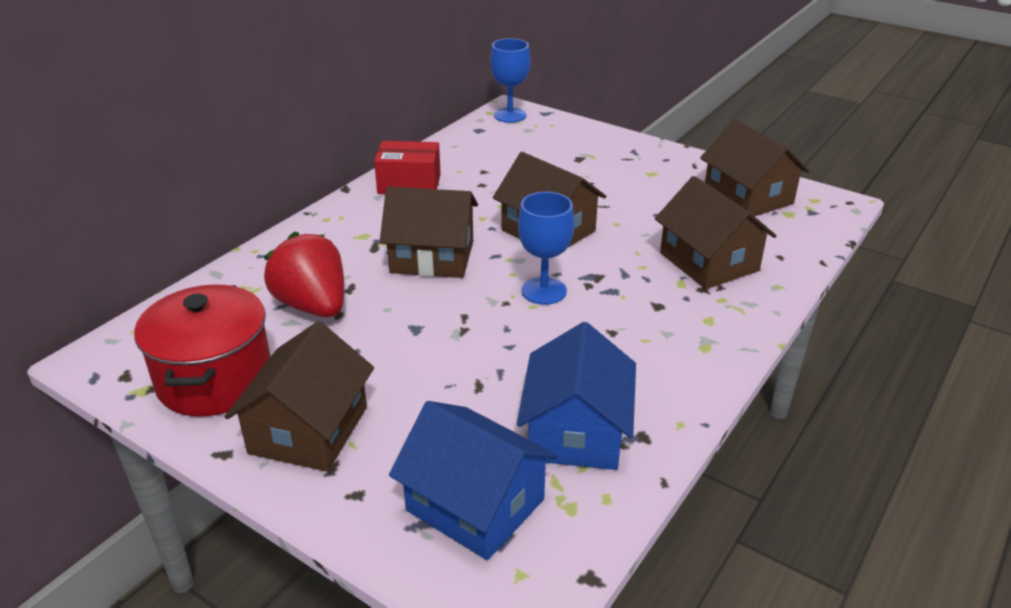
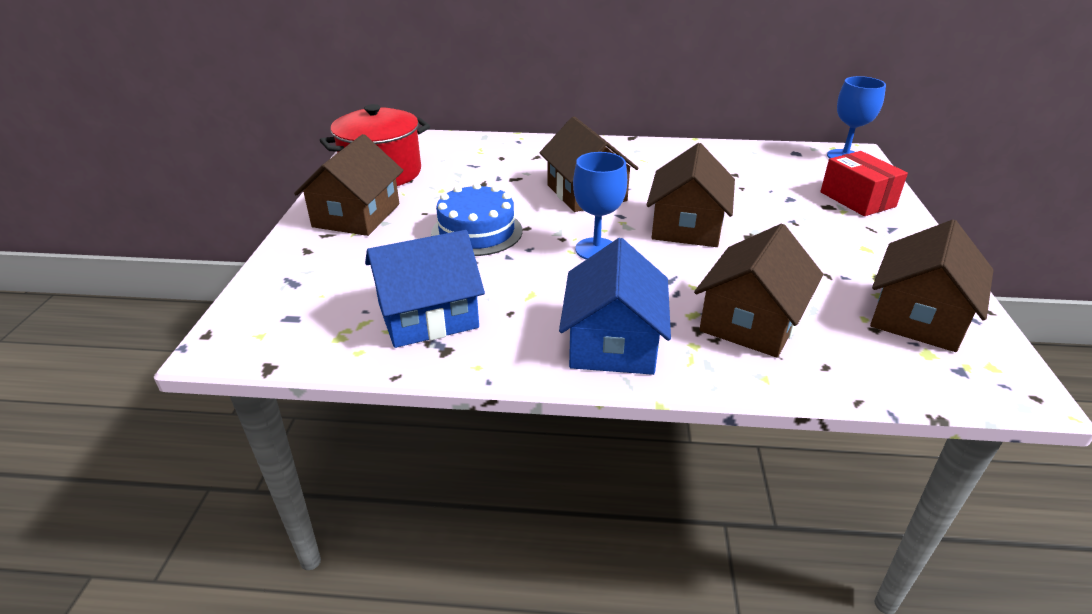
camera: 60 degrees right, 0 degrees up
brown house [225,321,374,472] -> brown house turned 60 degrees counterclockwise [294,134,404,236]
red strawberry [264,232,344,317] -> none
red box [374,141,441,194] -> red box moved to [820,151,908,216]
blue house [389,401,558,560] -> blue house moved to [559,238,671,375]
none -> blue cake [431,183,522,256]

